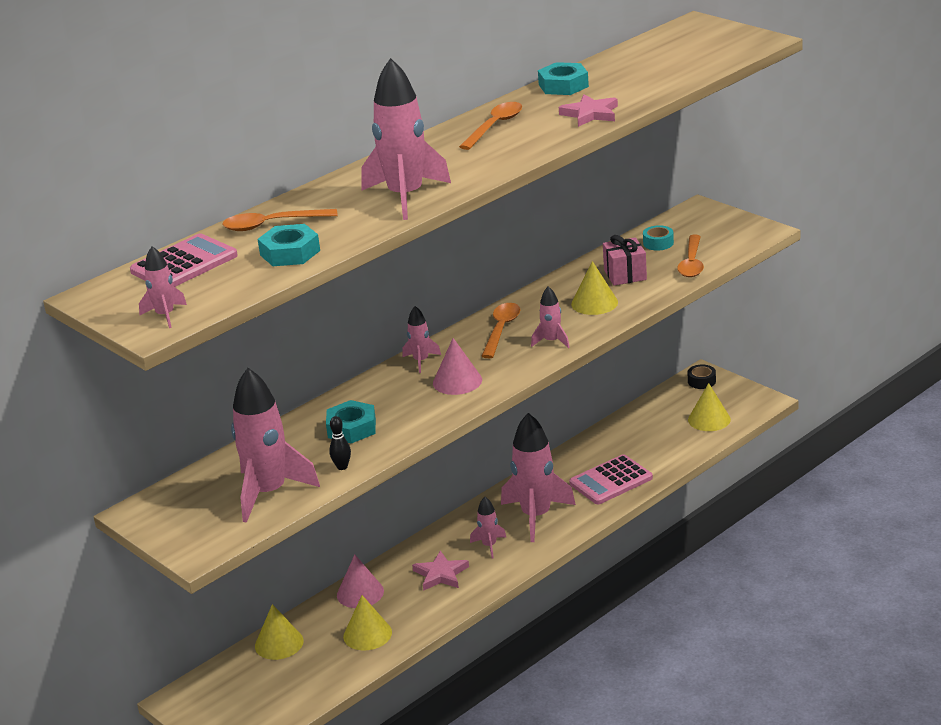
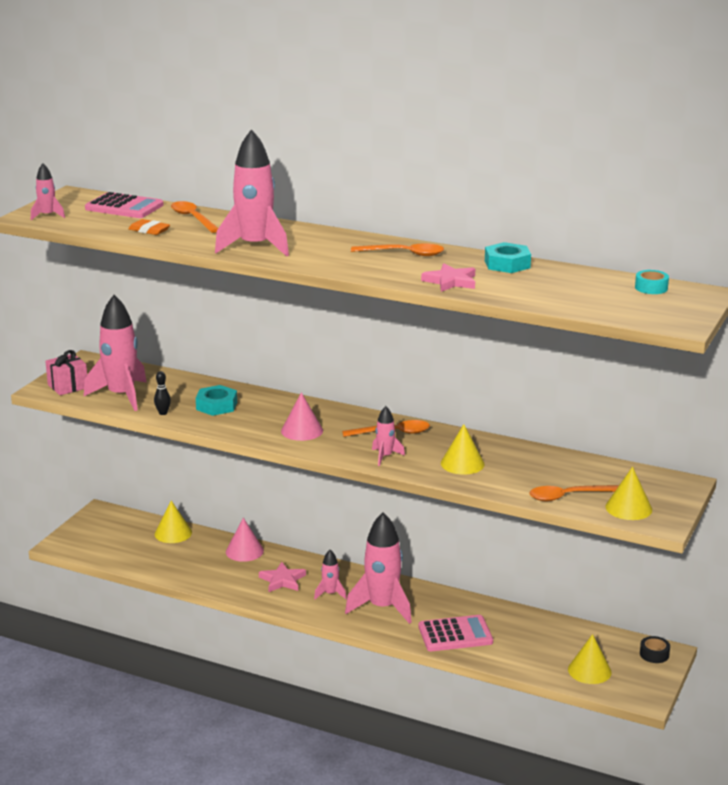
camera: 65 degrees right, 5 degrees down
turquoise nut [258,224,320,266] -> orange eraser [128,219,170,235]
yellow cone [343,595,392,650] -> yellow cone moved to [606,467,652,520]
pink rocket [402,306,441,373] -> none
pink calculator [569,454,653,504] -> pink calculator turned 135 degrees clockwise [418,615,493,651]
pink gift [603,235,647,286] -> pink gift moved to [45,350,87,395]
turquoise tape [643,225,674,251] -> turquoise tape moved to [635,270,669,294]

